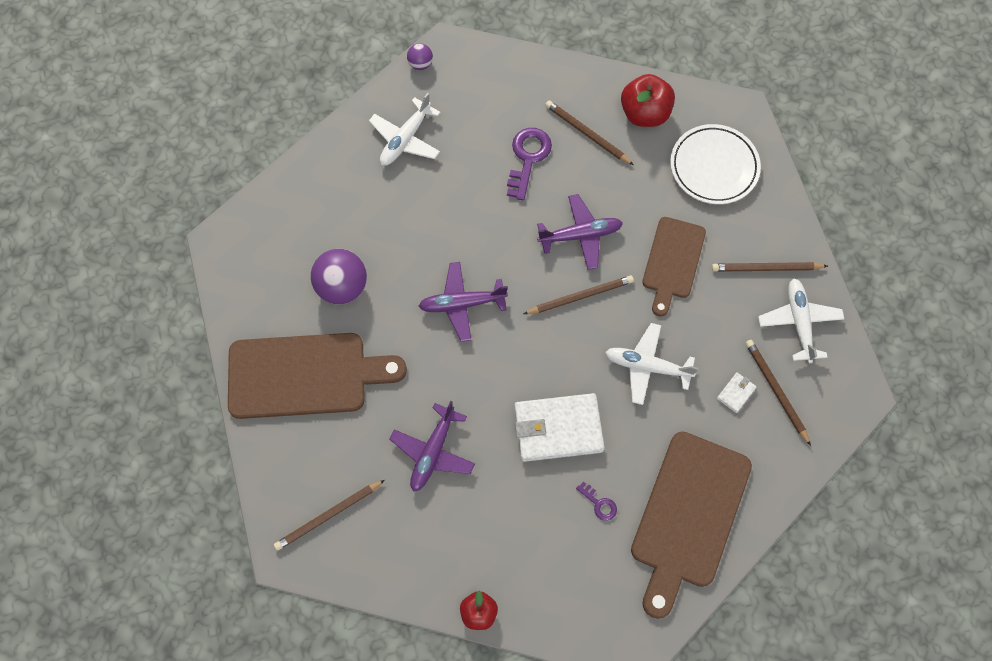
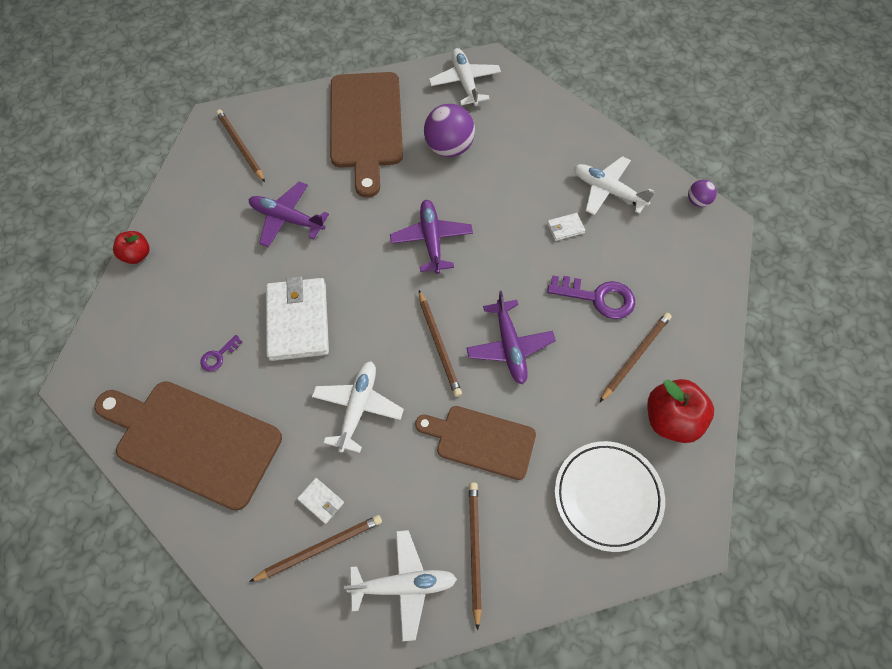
camera: 90 degrees right, 5 degrees down
none -> white plane [429,48,501,106]
none -> white wallet [547,213,585,241]

